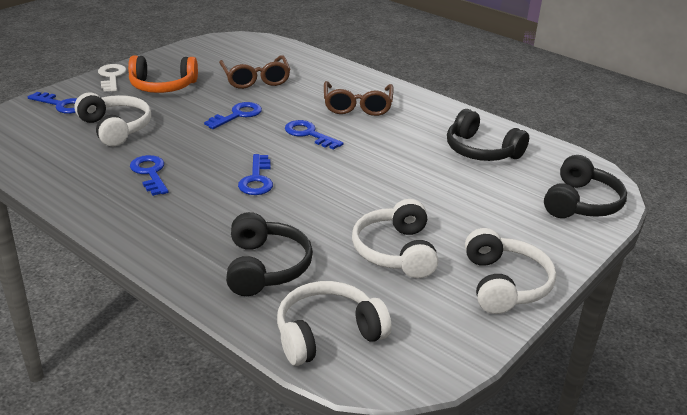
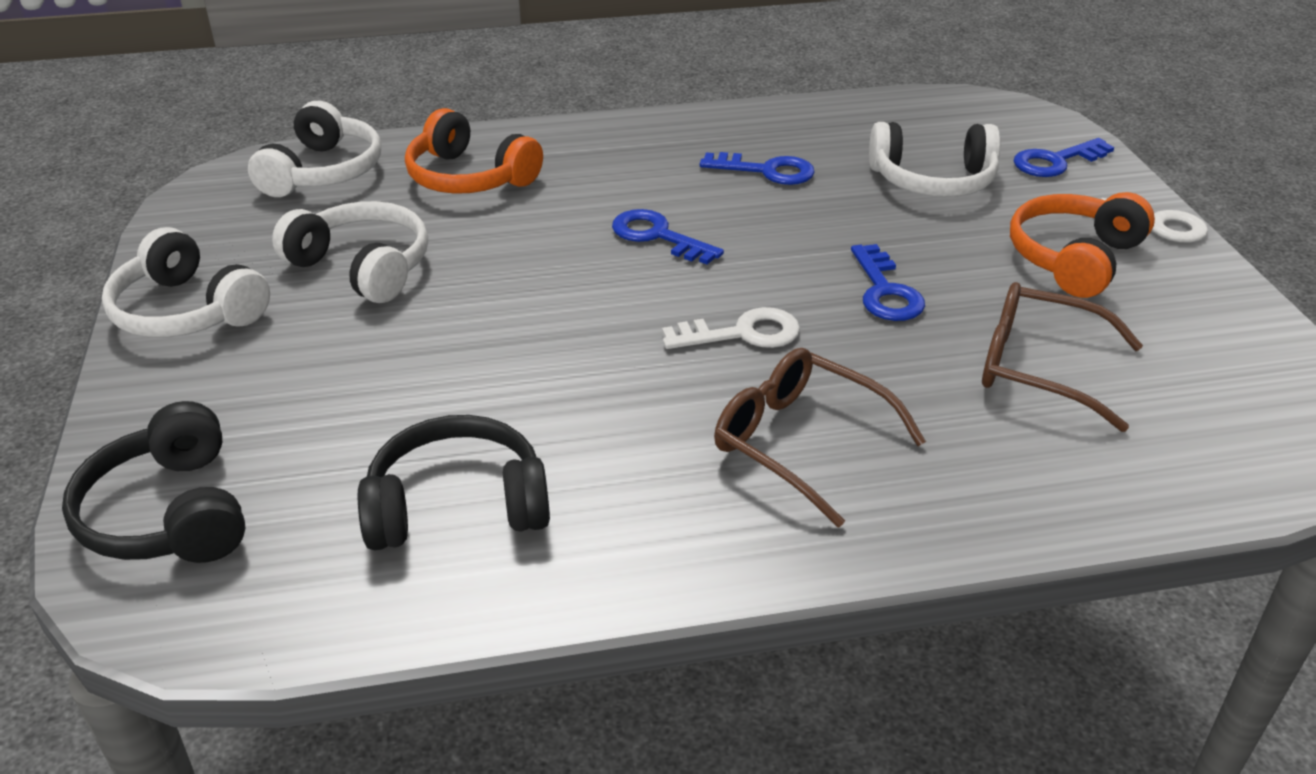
camera: 130 degrees right, 5 degrees up
black headphones [226,212,313,296] -> orange headphones [405,108,543,194]
blue key [285,120,343,150] -> white key [662,307,800,349]

